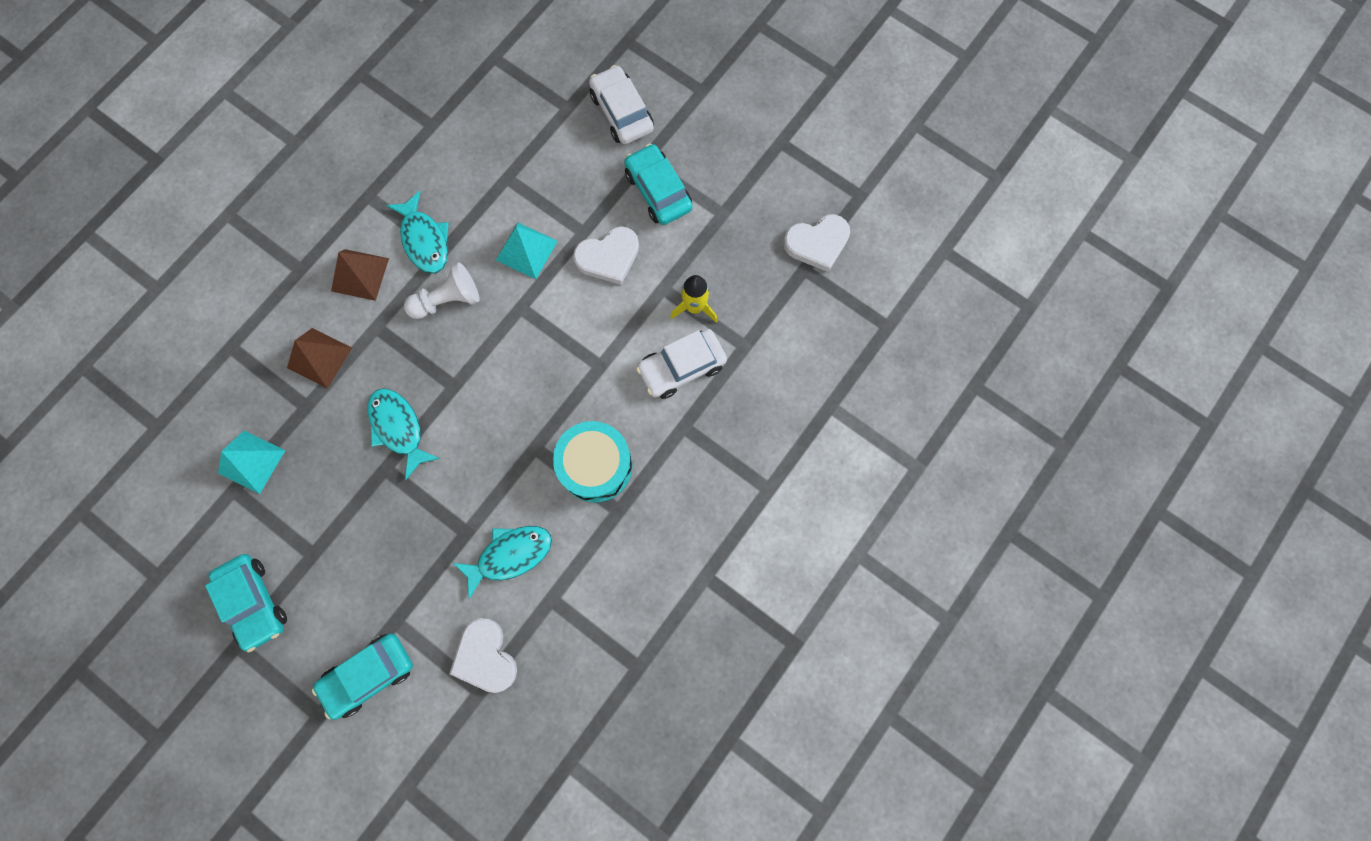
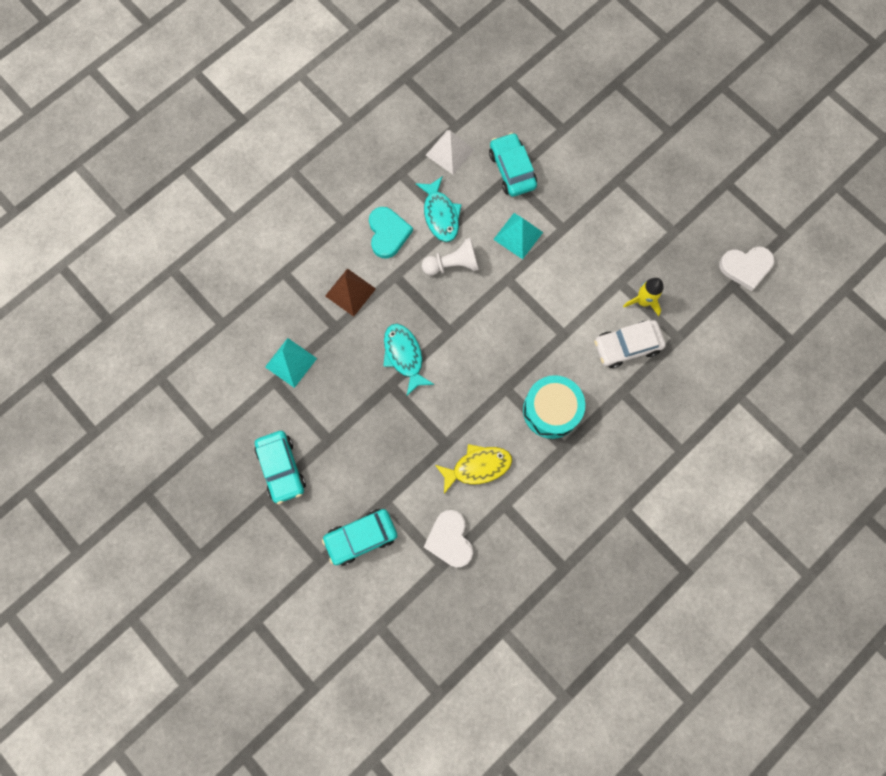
camera: 10 degrees right, 0 degrees up
brown pyramid [331,249,389,301] -> turquoise heart [369,207,413,258]
turquoise fish [453,526,552,599] -> yellow fish [435,444,512,494]
white heart [573,226,639,285] -> none
white car [589,65,654,144] -> none
turquoise car [624,144,693,225] -> turquoise car moved to [489,133,537,197]
none -> white pyramid [426,130,474,174]

